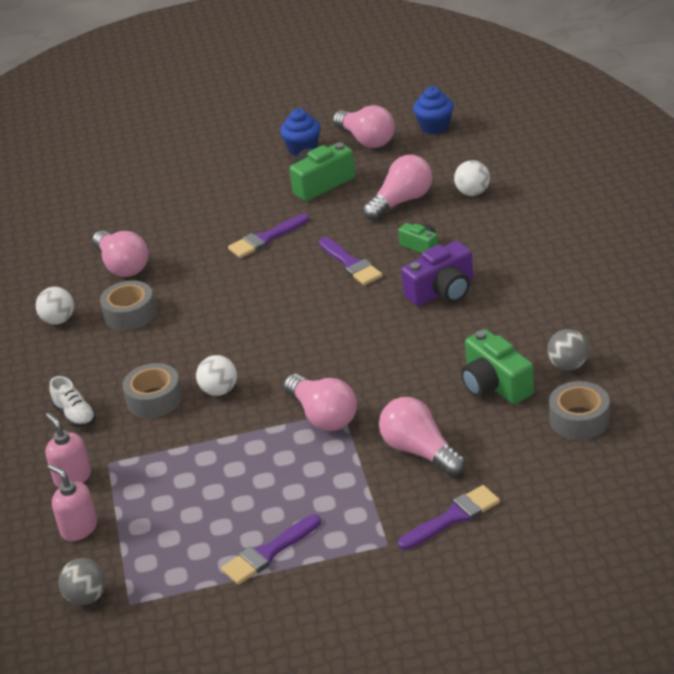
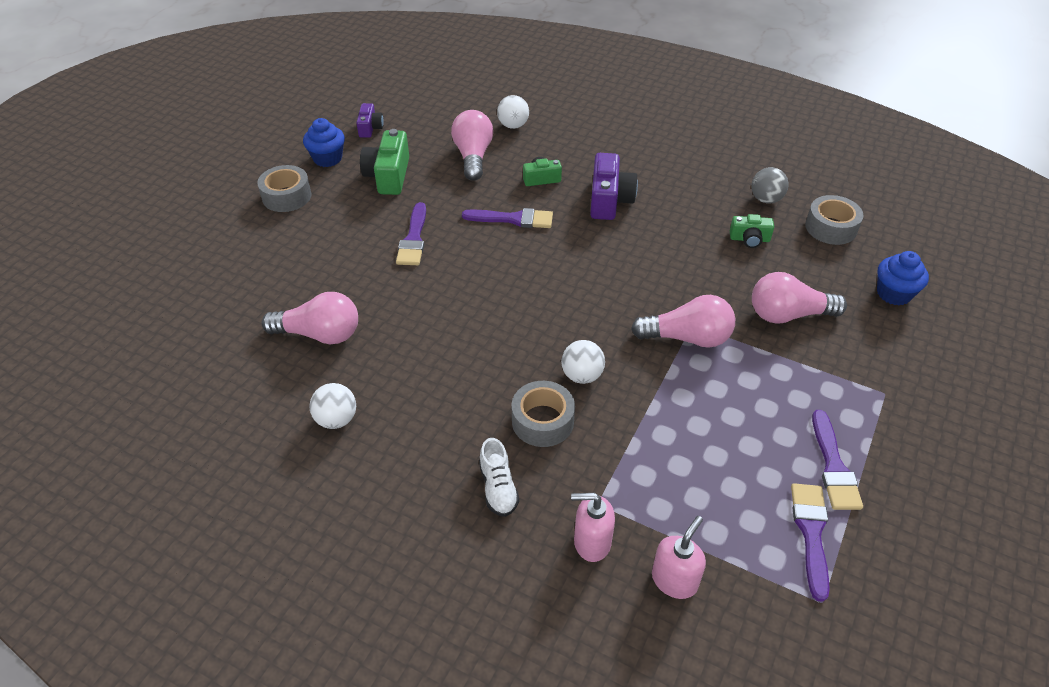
camera: 55 degrees left, 10 degrees up
pink soap dispenser [48,464,97,541] -> pink soap dispenser turned 135 degrees clockwise [652,516,706,599]
white shoe [50,376,96,427] -> white shoe turned 75 degrees clockwise [479,438,519,517]
grey ball [58,558,106,605] -> none
grey tape [100,280,156,330] -> grey tape moved to [257,165,312,212]
pink light bulb [333,105,395,148] -> purple camera [356,103,384,138]
purple brush [398,485,500,550] -> purple brush moved to [791,483,830,602]
blue cupcake [413,86,454,135] -> blue cupcake moved to [877,251,929,305]
green camera [461,329,534,404] -> green camera [730,214,774,248], size x0.58

